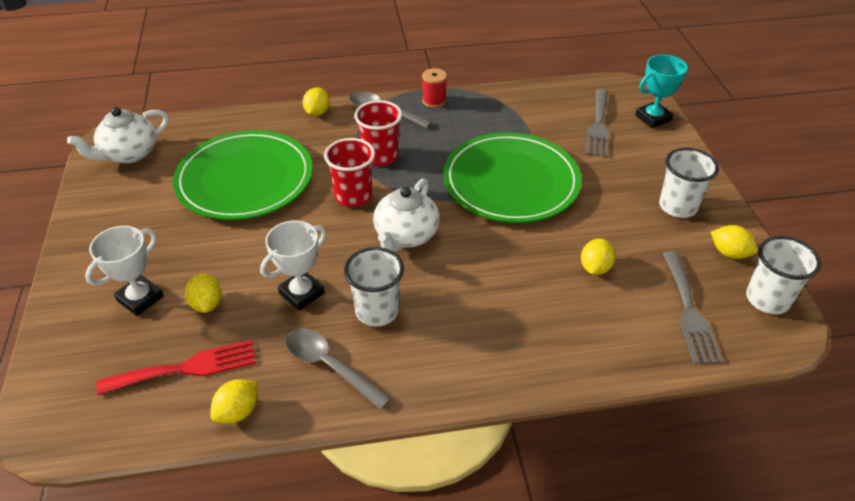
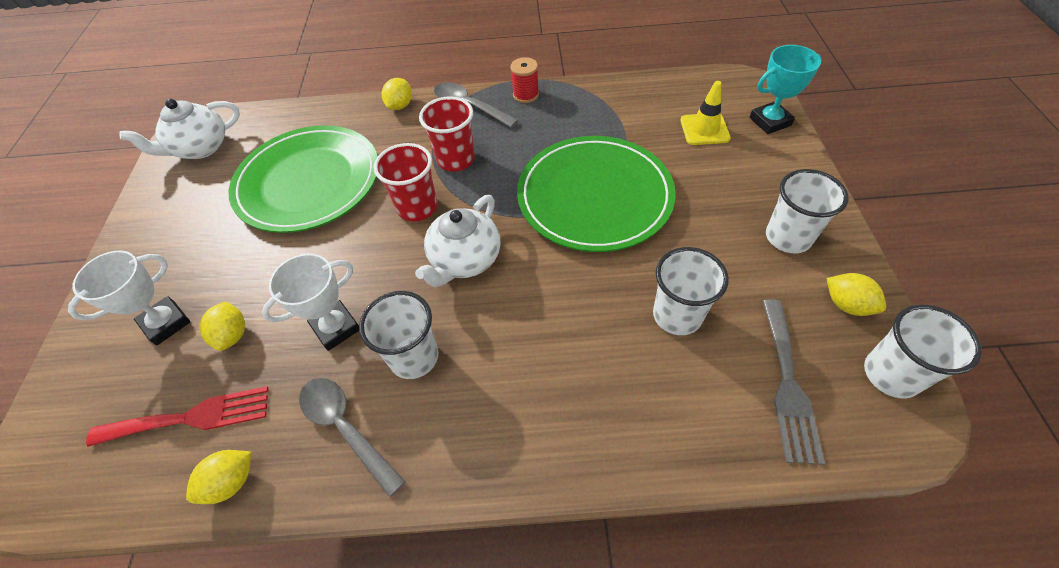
camera: 10 degrees right, 10 degrees up
yellow lemon [581,239,616,275] -> white cup [653,247,729,335]
grey fork [585,89,609,157] -> yellow traffic cone [680,81,731,145]

